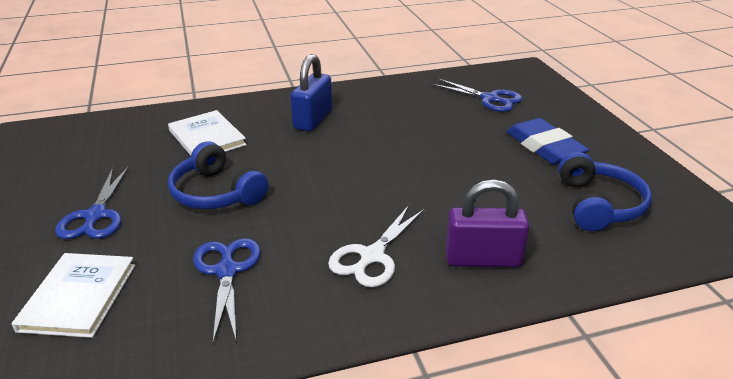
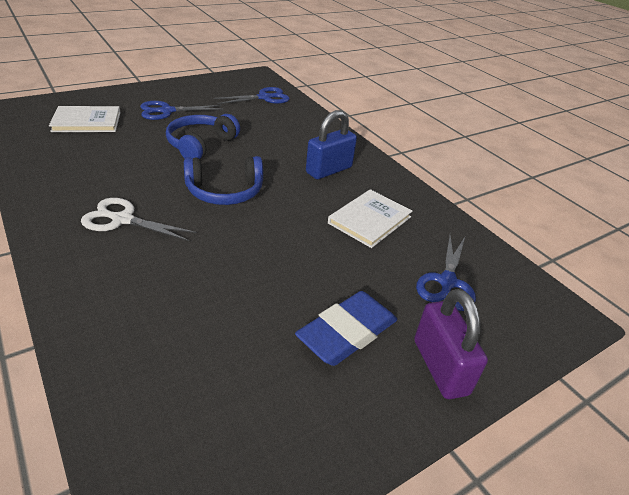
camera: 70 degrees right, 5 degrees up
white book [168,110,247,156] -> white book moved to [328,189,413,248]
blue scissors [193,238,261,342] -> blue scissors moved to [214,87,290,104]
blue padlock [291,54,332,131] -> blue padlock turned 45 degrees counterclockwise [306,110,357,179]
purple padlock [445,179,529,267] -> purple padlock moved to [414,289,488,399]
blue headphones [558,152,652,231] -> blue headphones moved to [184,156,263,205]

